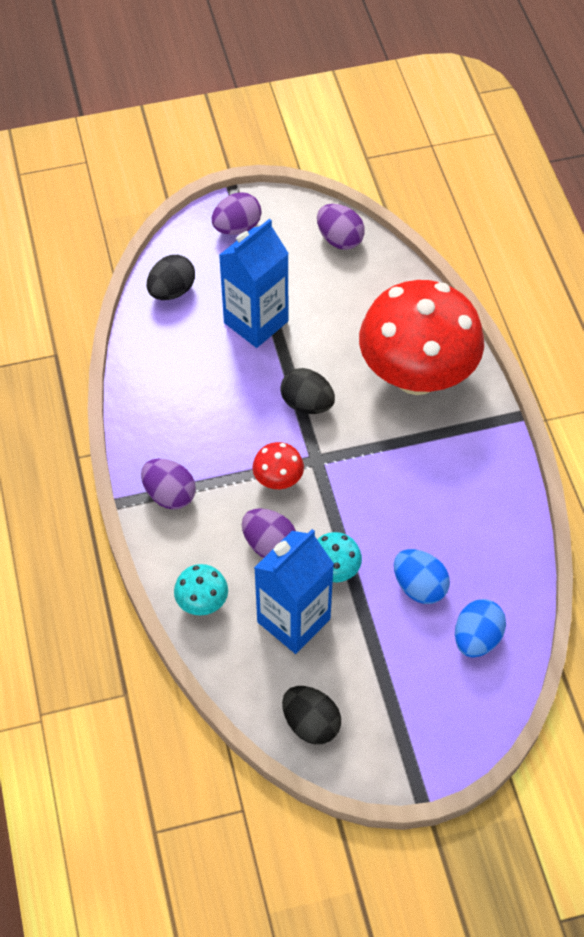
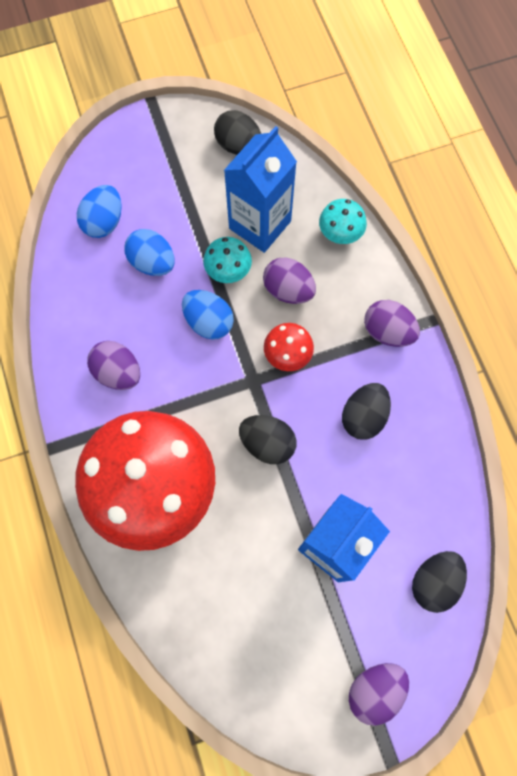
camera: 175 degrees right, 15 degrees up
purple egg [317,204,365,250] -> purple egg moved to [87,341,140,390]
none -> blue egg [182,290,234,340]
none -> black egg [342,383,391,440]

